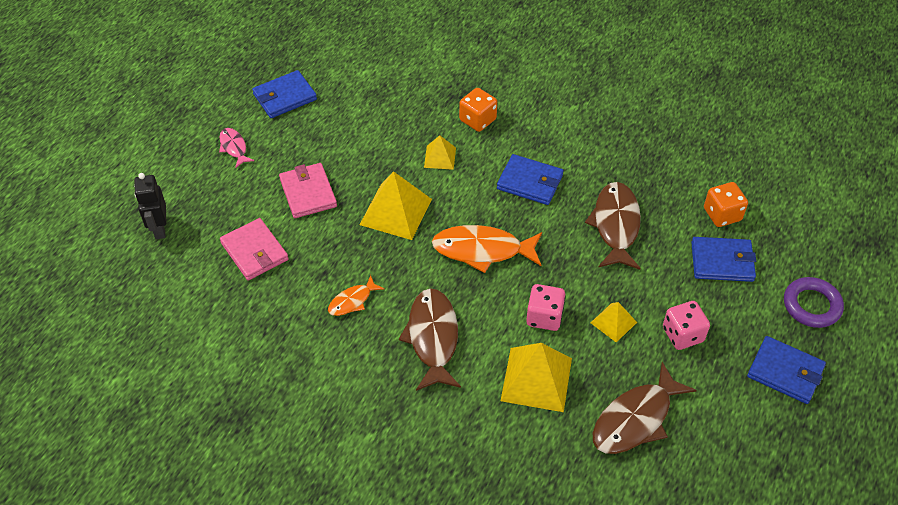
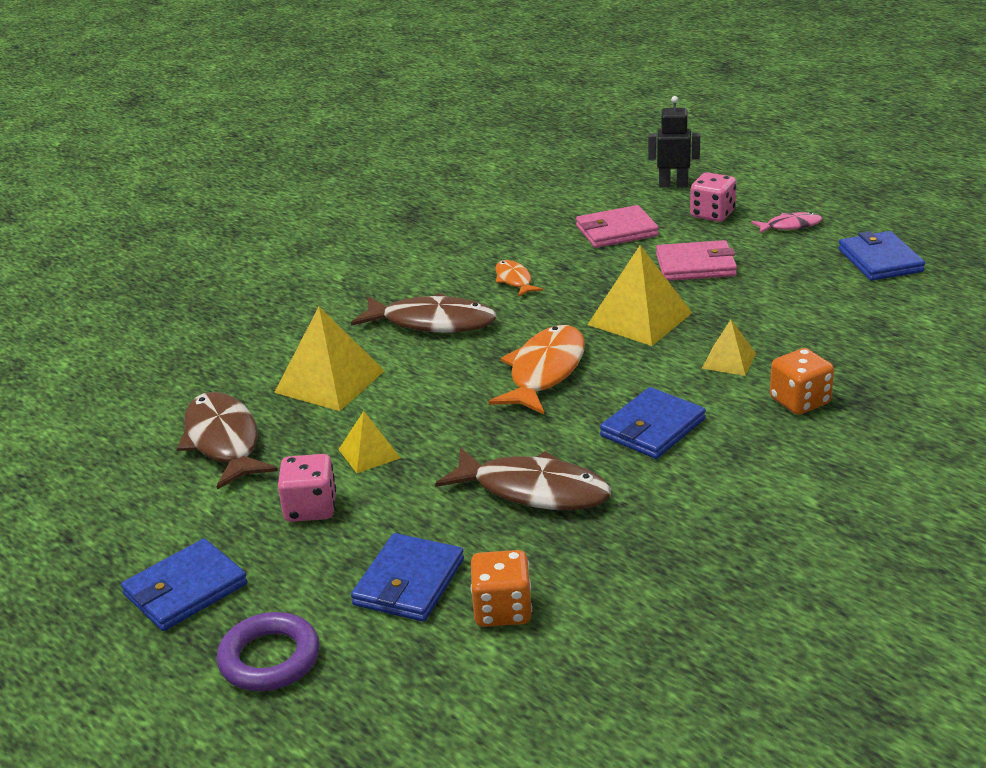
camera: 110 degrees right, 20 degrees down
pink dice [526,284,566,331] -> pink dice moved to [690,172,736,222]

